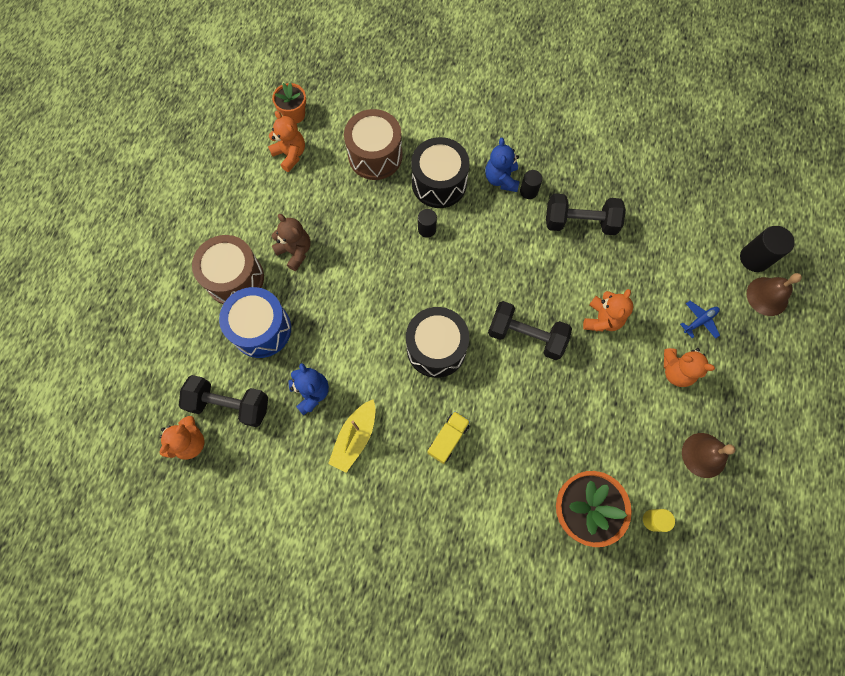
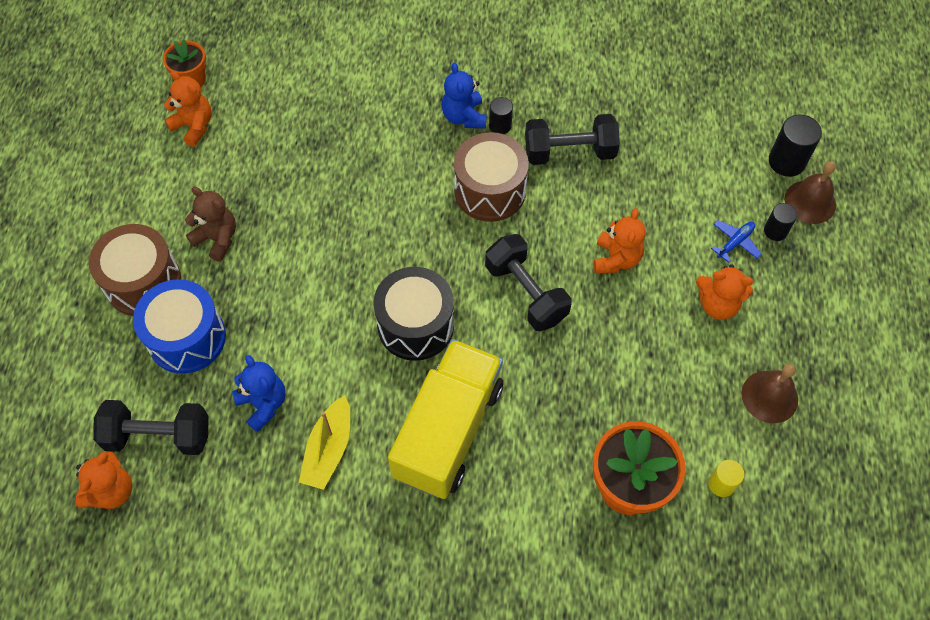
camera: 10 degrees left, 10 degrees down
brown drum [344,109,403,180] -> brown drum moved to [454,132,529,222]
black drum [411,137,470,208] -> none
black cylinder [418,209,437,238] -> black cylinder moved to [764,203,797,241]
yellow truck [427,411,470,464] -> yellow truck [388,339,503,499], size x2.30
black dumbbell [488,301,572,360] -> black dumbbell turned 45 degrees clockwise [485,234,572,331]

